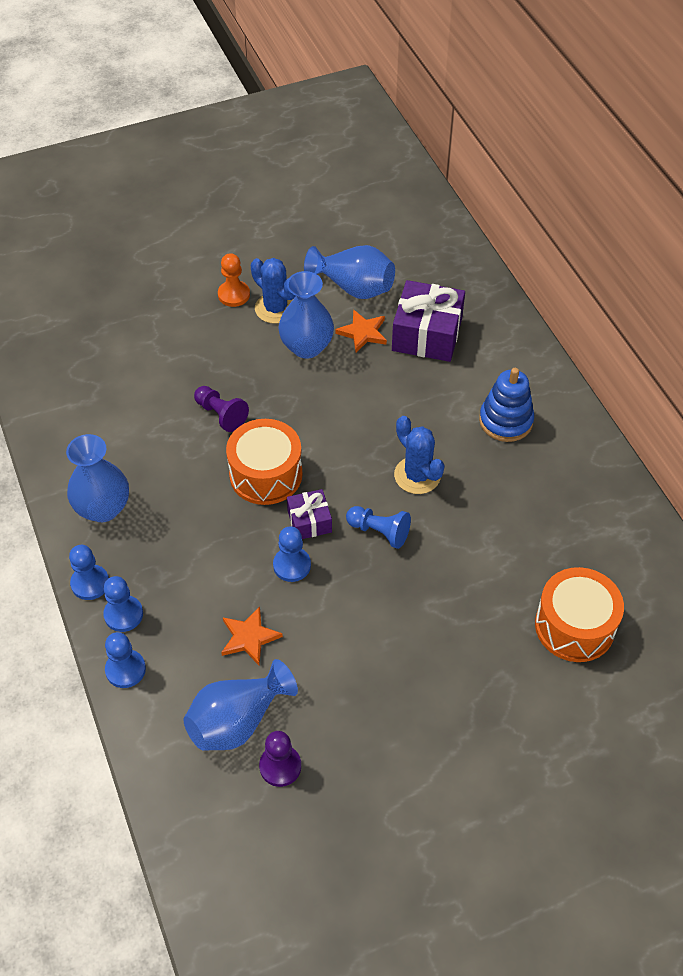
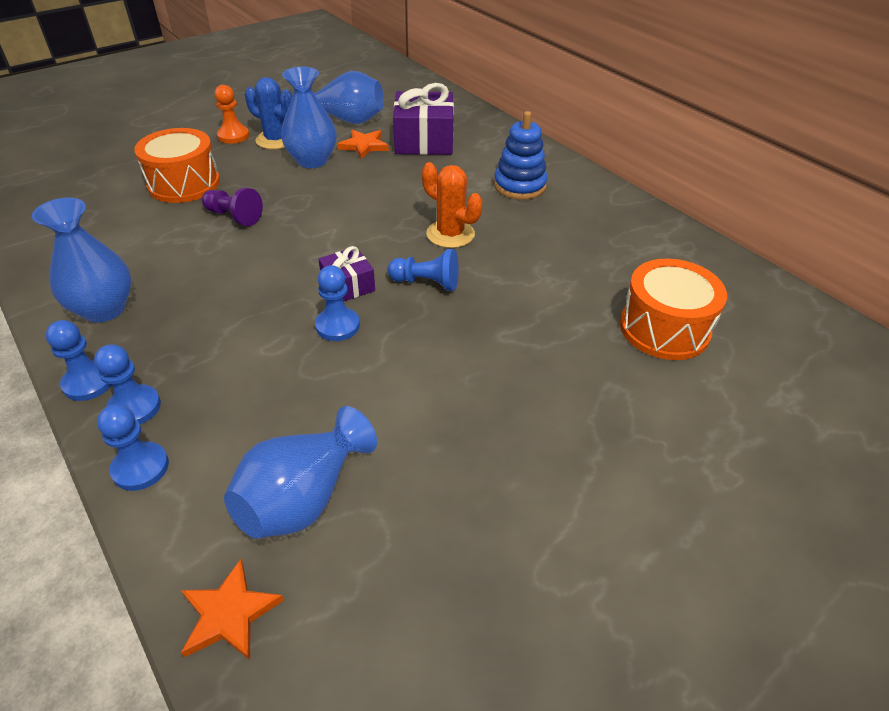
camera: 15 degrees left, 10 degrees down
orange star [221,606,283,665] -> orange star moved to [181,559,284,660]
orange drum [226,419,303,505] -> orange drum moved to [134,128,220,203]
purple pawn [259,731,301,787] -> none
blue cactus [394,416,445,494] -> orange cactus [422,162,482,248]

